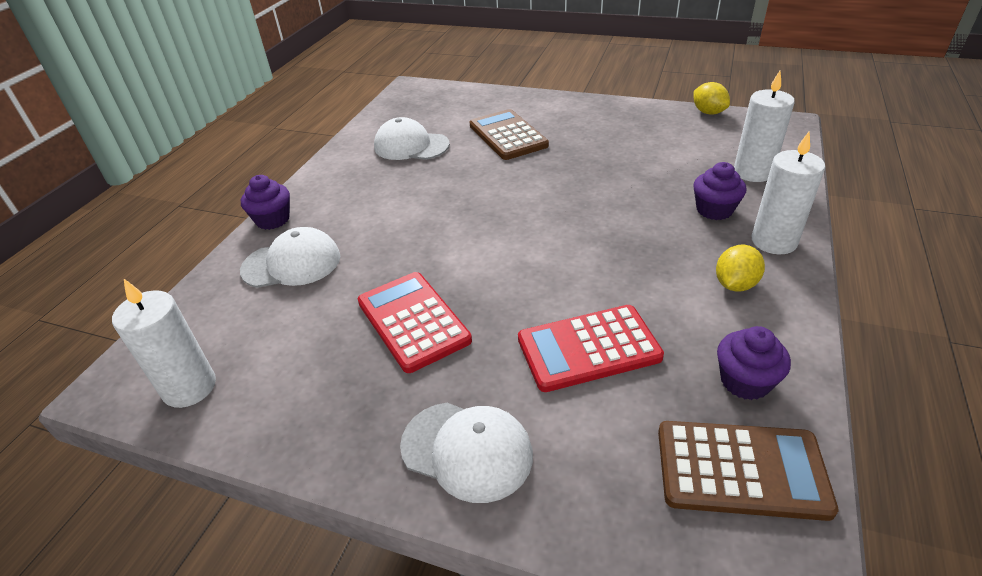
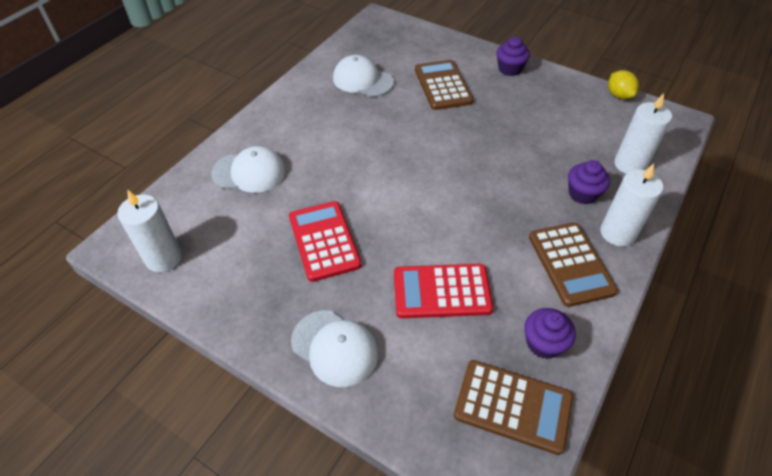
camera: 10 degrees right, 10 degrees up
purple cupcake [241,175,290,230] -> purple cupcake moved to [496,37,530,76]
yellow lemon [716,245,765,292] -> brown calculator [529,223,618,307]

